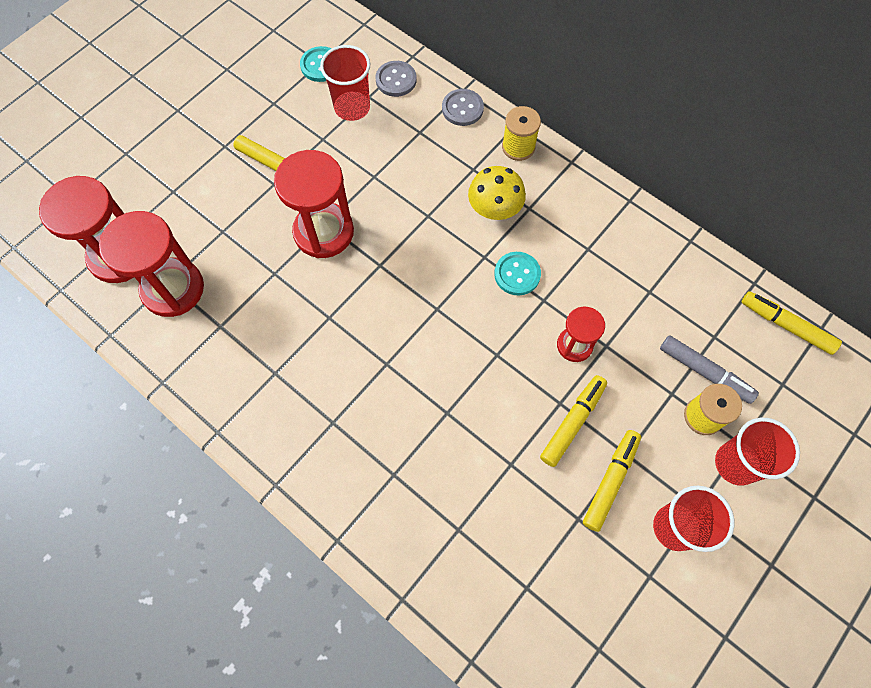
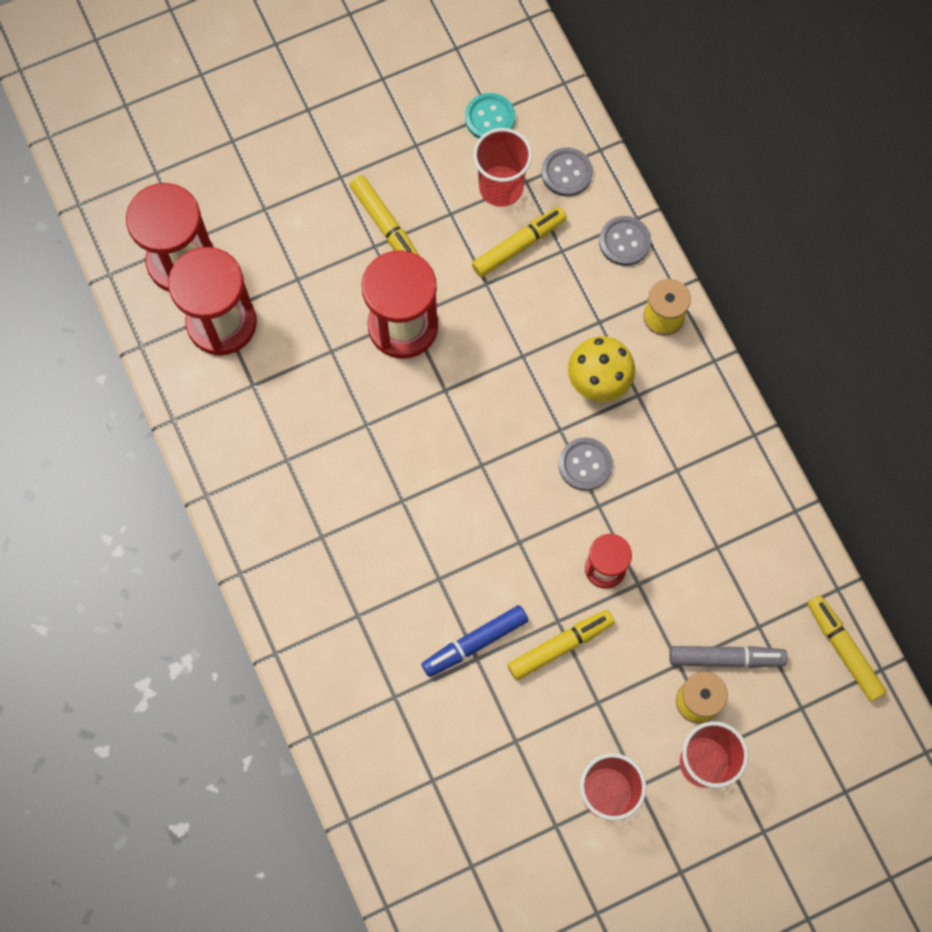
camera: 25 degrees right, 5 degrees up
turquoise button [494,252,541,295] -> grey button [559,437,613,491]
yellow marker [583,430,641,532] -> yellow marker moved to [472,207,567,277]
grey marker [660,335,759,404] -> grey marker turned 60 degrees counterclockwise [669,646,788,668]
none -> blue marker [421,605,528,677]

